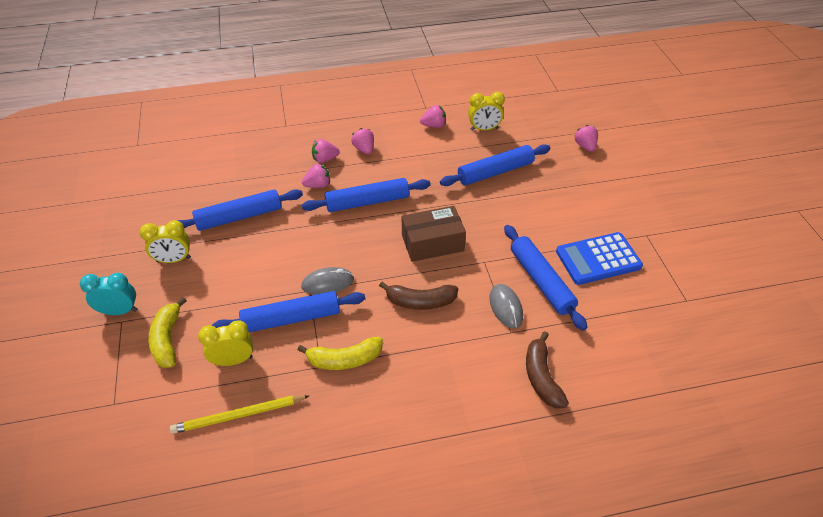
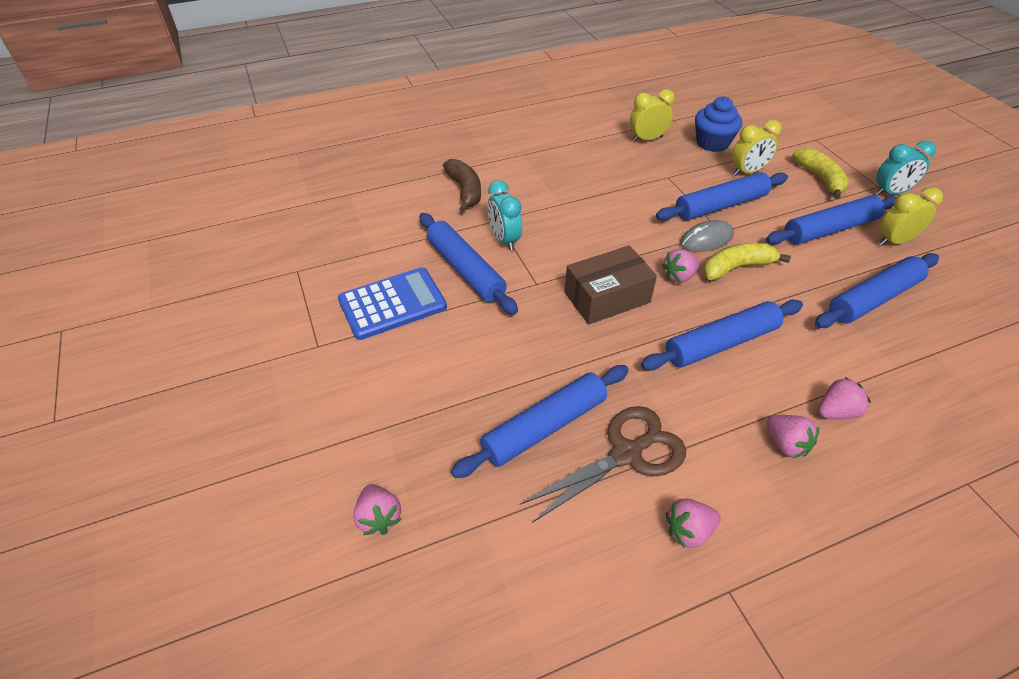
camera: 170 degrees right, 0 degrees up
yellow pencil [170,395,309,434] -> blue cupcake [695,96,742,152]
yellow banana [298,337,383,370] -> yellow banana moved to [703,243,791,280]
pink strawberry [302,163,330,188] -> pink strawberry moved to [662,249,700,283]
brown banana [379,282,458,310] -> none
yellow clock [468,92,505,131] -> yellow clock moved to [630,89,675,142]
grey mouse [489,284,523,328] -> turquoise clock [488,180,522,251]
none -> brown scissors [520,406,686,523]
none -> blue rolling pin [766,195,897,245]

